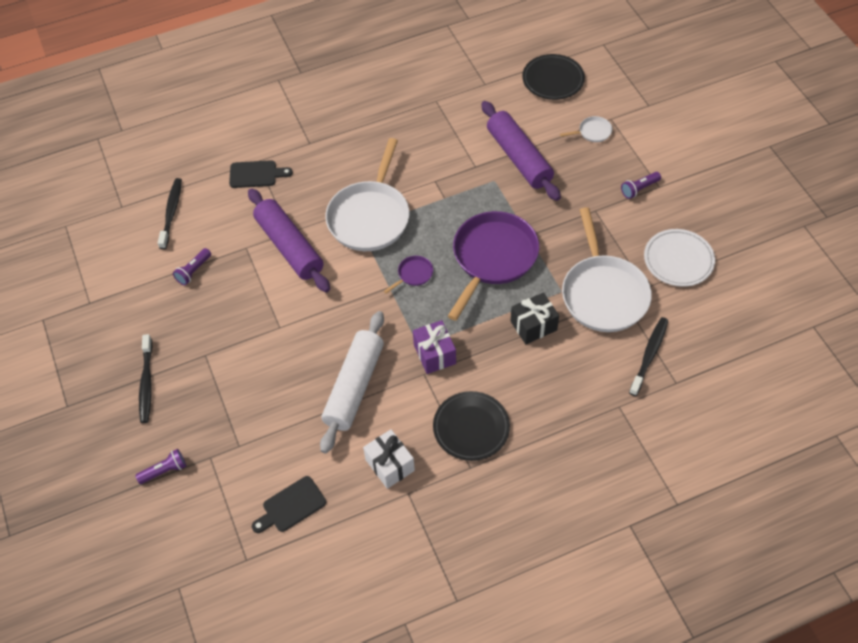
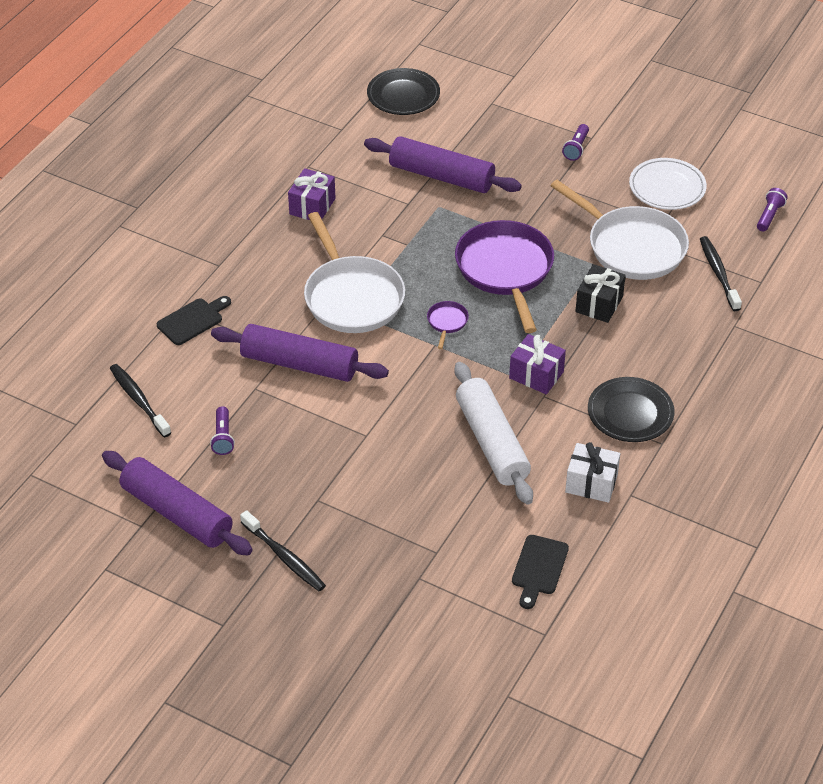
camera: 40 degrees left, 10 degrees down
purple flashlight [135,449,186,484] -> purple flashlight moved to [757,188,788,231]
white pan [560,116,612,142] -> none
none -> purple rolling pin [102,451,253,555]
none -> purple gift [288,168,335,220]

